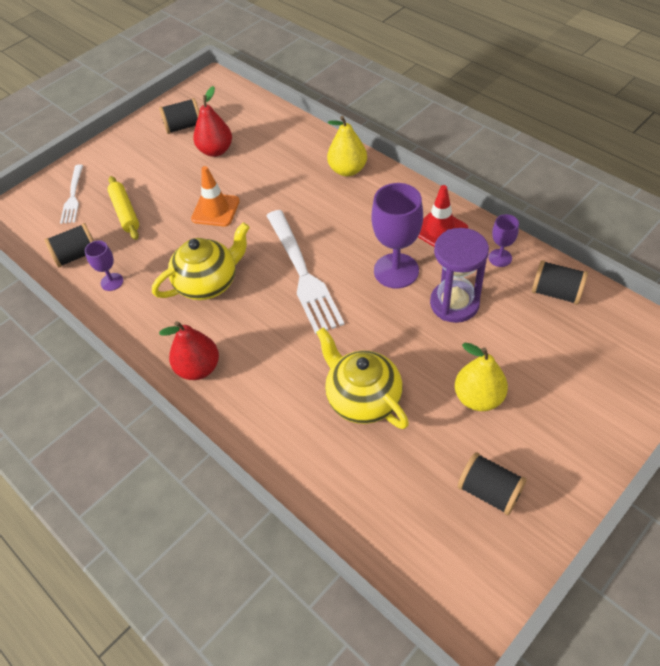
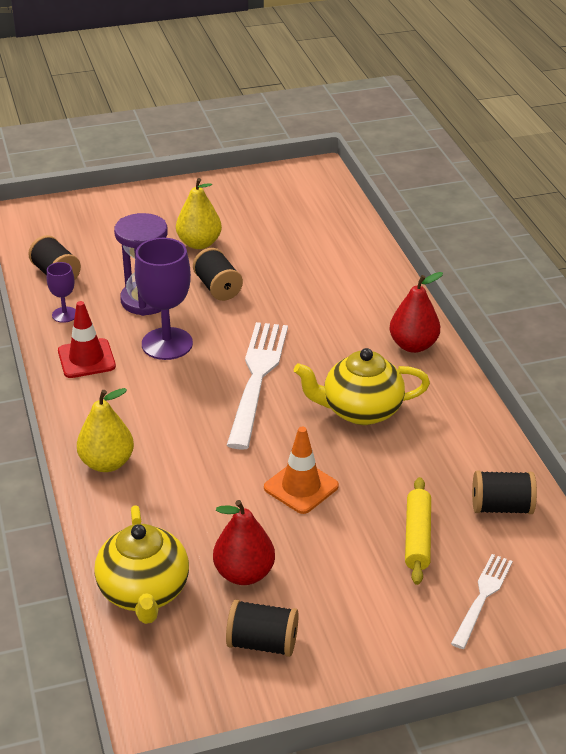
camera: 155 degrees left, 15 degrees down
purple goblet [85,240,123,291] -> none
yellow teapot [316,327,409,429] -> yellow teapot moved to [94,505,189,624]
black spool [458,452,527,515] -> black spool moved to [193,248,243,301]

